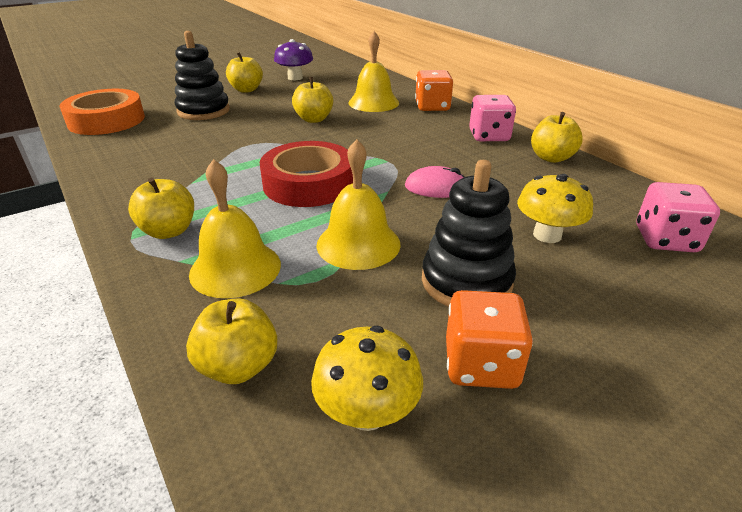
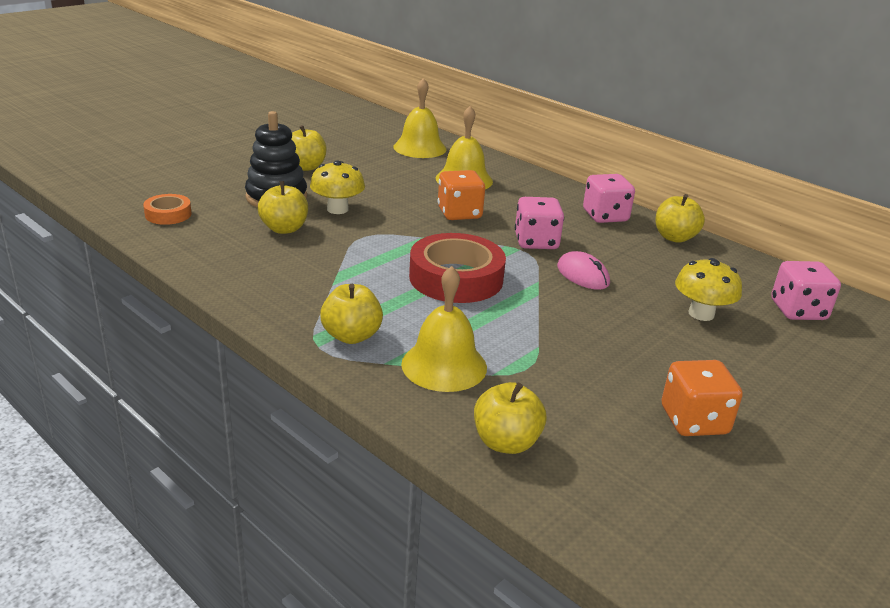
camera: 15 degrees left, 5 degrees down
orange tape [59,89,145,135] -> orange tape [143,194,192,225], size x0.52
purple mushroom [274,39,313,80] -> none
yellow apple [292,77,333,123] -> yellow apple moved to [258,181,308,234]
yellow mushroom [311,326,423,431] -> yellow mushroom moved to [310,160,365,214]
yellow bell [316,139,401,270] -> yellow bell moved to [393,78,446,158]
pink mouse [405,166,465,198] -> pink mouse turned 60 degrees clockwise [557,251,610,290]
orange dice [415,70,453,111] -> orange dice moved to [438,170,485,220]
black stacking toy [422,160,516,307] -> none
none -> pink dice [515,197,564,249]

